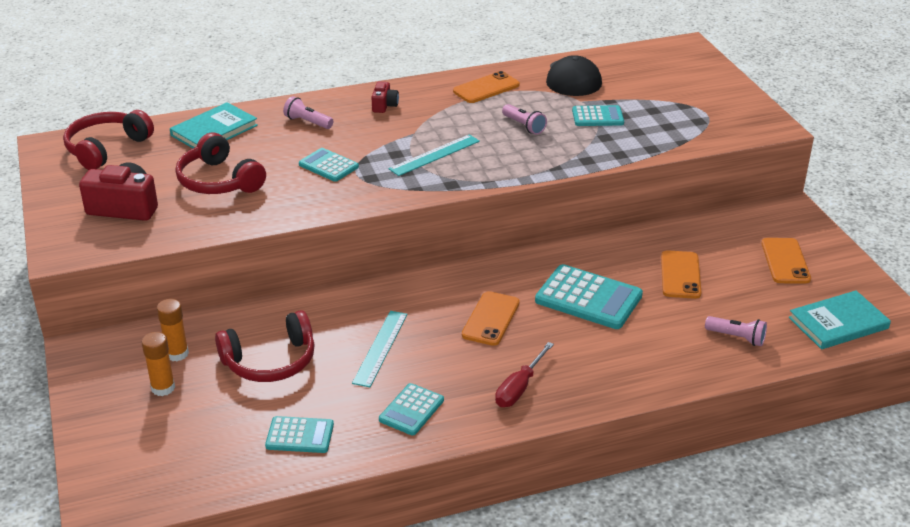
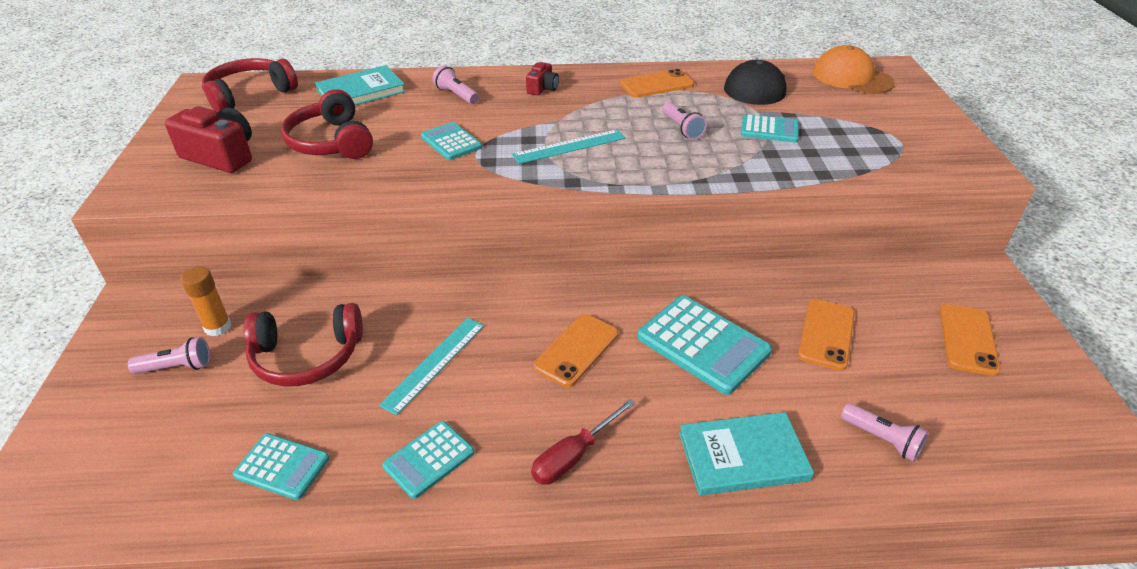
camera: 15 degrees right, 5 degrees up
orange glue stick [142,332,175,396] -> pink flashlight [128,337,210,374]
turquoise book [789,290,891,350] -> turquoise book moved to [679,412,814,496]
none -> orange cap [813,45,894,94]

